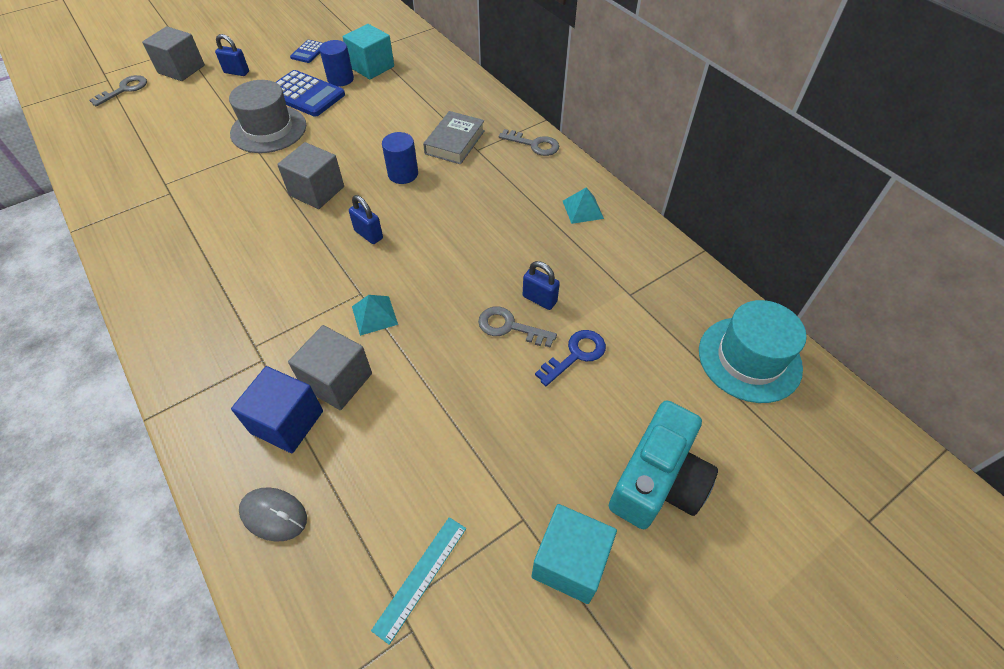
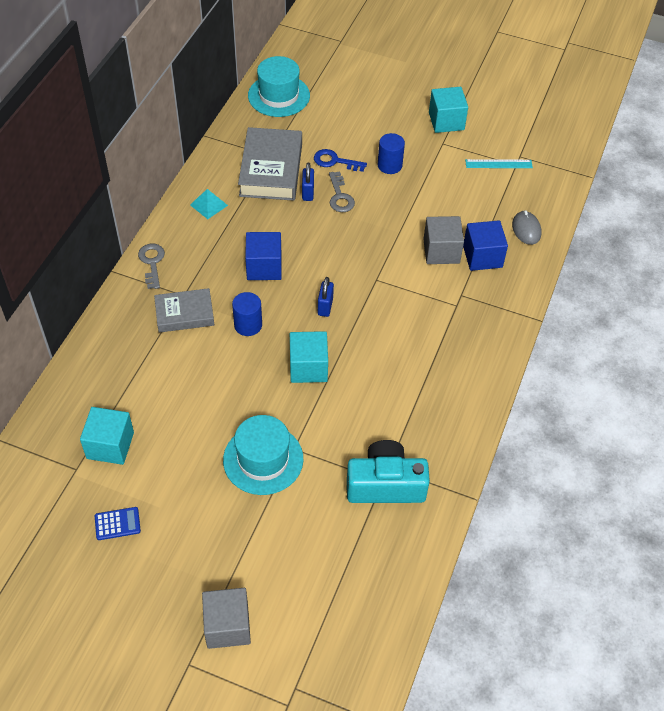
camera: 125 degrees left, 0 degrees up
grey key [89,75,147,106] -> none
blue padlock [215,34,249,76] -> none
grey hat [229,80,306,153] -> turquoise hat [223,415,303,495]
blue calculator [275,70,345,117] -> none
grey cube [277,142,344,209] -> turquoise cube [290,331,328,383]
blue cylinder [319,40,354,87] -> blue cylinder moved to [378,133,405,174]
turquoise pyramid [352,295,398,336] -> none
turquoise camera [609,400,718,529] -> turquoise camera moved to [347,440,430,503]
none -> grey book [238,127,302,201]
none -> blue cube [245,232,282,280]

